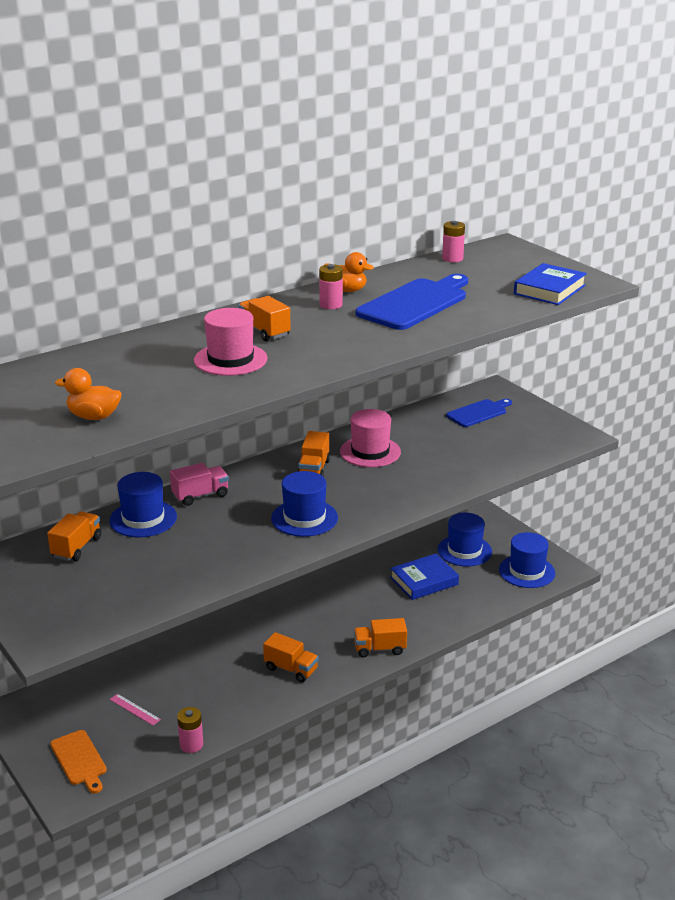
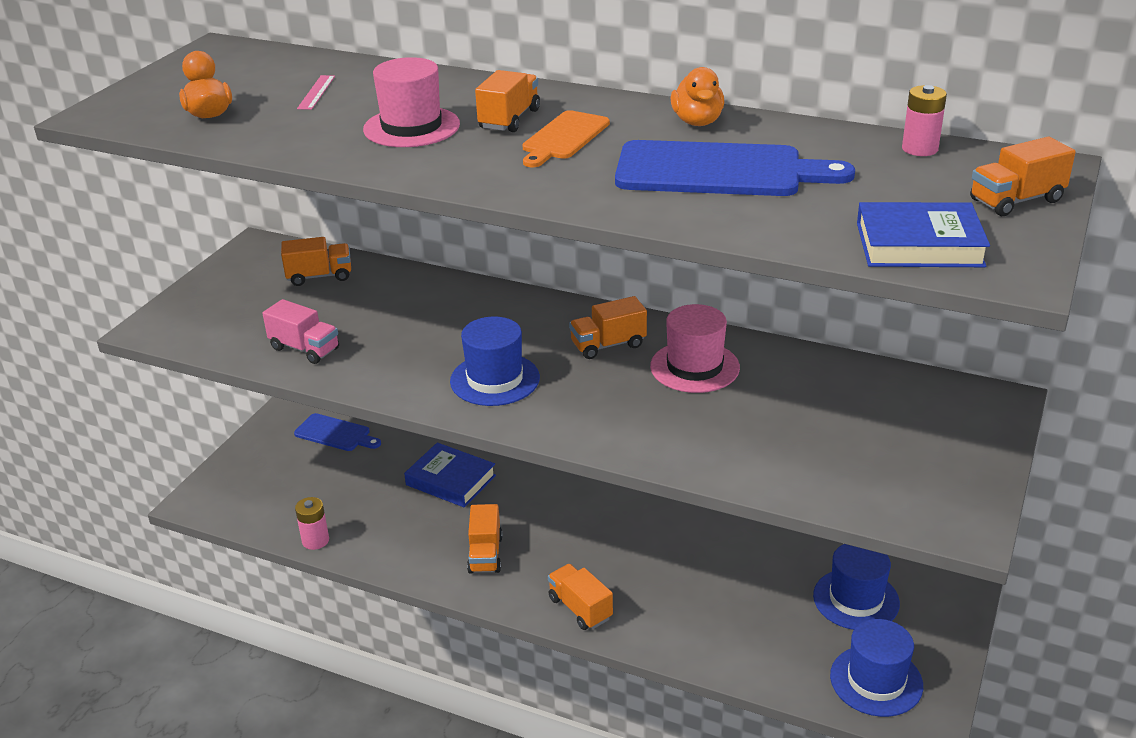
camera: 60 degrees right, 5 degrees up
orange cutting board [50,730,107,793] -> orange cutting board moved to [522,110,610,168]
blue hat [109,472,177,537] -> none
pink ruler [110,694,161,725] -> pink ruler moved to [297,75,335,110]
pink truck [170,463,229,506] -> pink truck moved to [262,299,339,364]
pink battery [319,264,343,309] -> none
blue book [390,554,459,600] -> blue book moved to [404,442,496,507]
blue cutting board [446,399,512,427] -> blue cutting board moved to [294,413,381,451]
none -> orange truck [970,137,1076,216]

